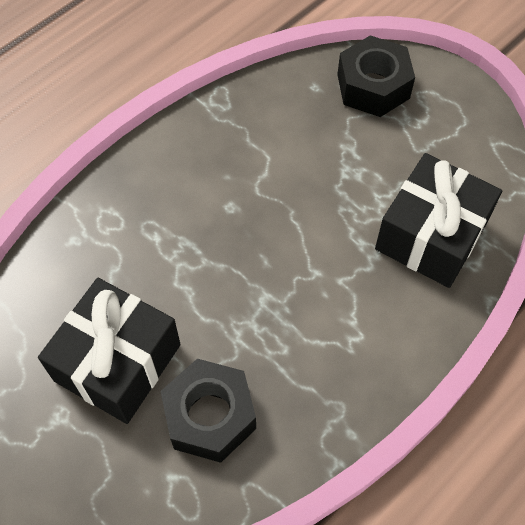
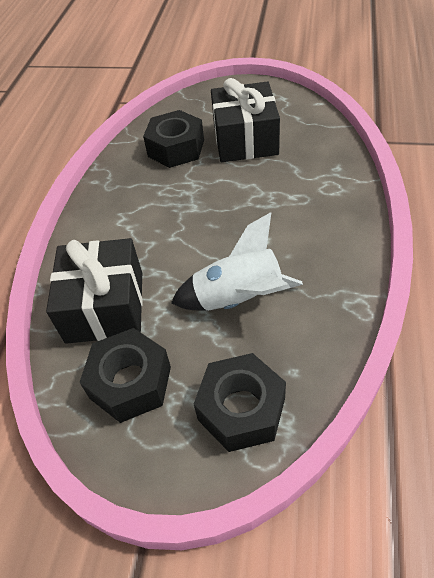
camera: 150 degrees right, 10 degrees down
none -> black nut [79,328,171,423]
none -> white rocket [171,212,303,311]

